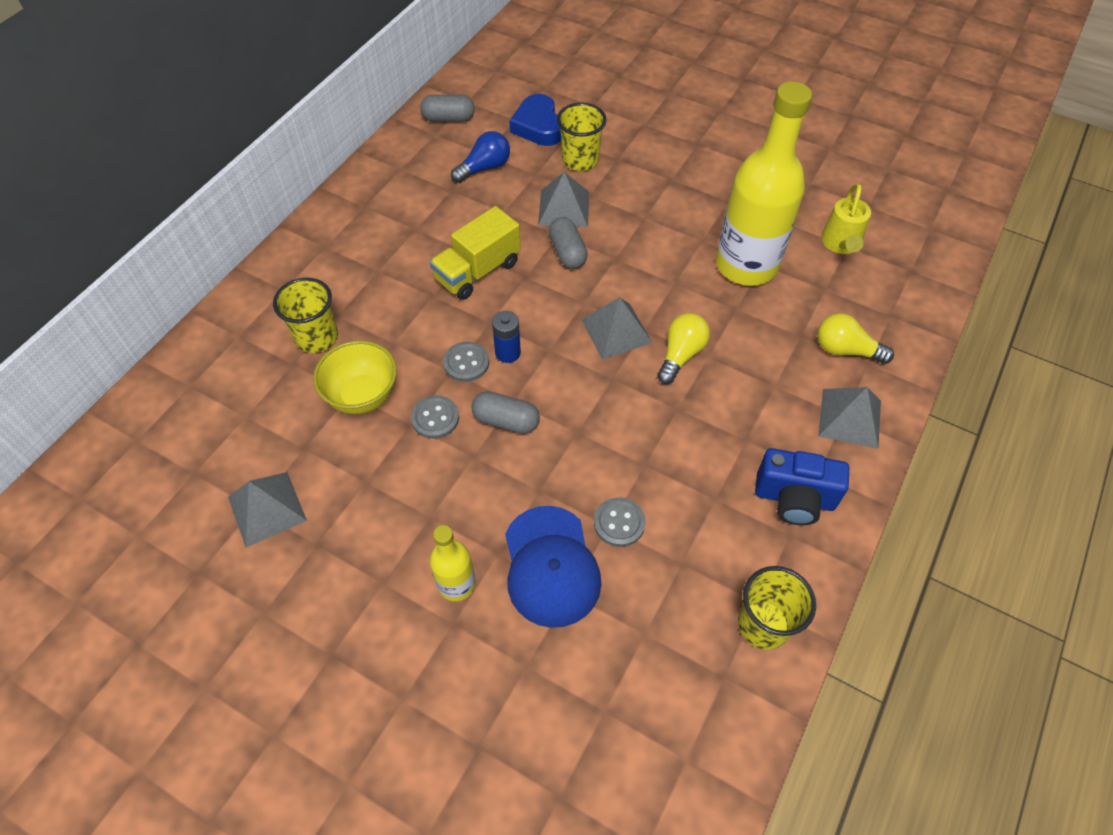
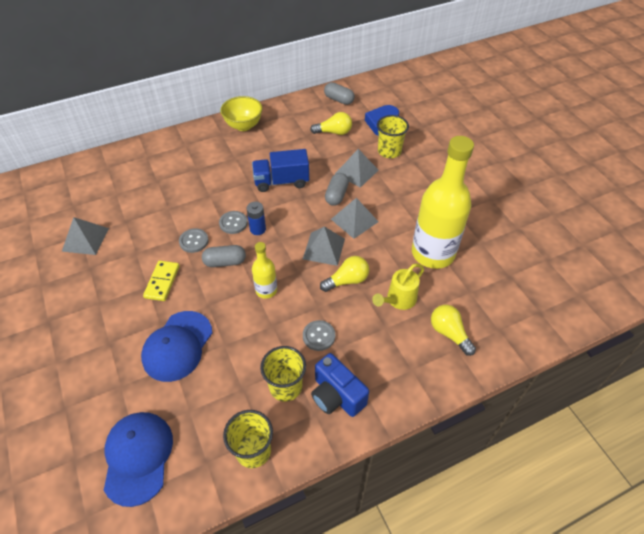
camera: 35 degrees right, 5 degrees down
yellow cup [273,278,338,353] -> yellow cup moved to [260,346,306,402]
yellow bowl [313,340,397,414] -> yellow bowl moved to [220,96,262,131]
yellow truck [430,206,521,300] -> blue truck [252,149,309,192]
yellow bottle [430,525,475,601] -> yellow bottle moved to [252,242,277,299]
blue light bulb [451,131,510,183] -> yellow light bulb [310,112,352,135]
grey capsule [471,391,540,434] -> grey capsule turned 60 degrees counterclockwise [202,245,246,267]
grey button [594,497,646,547] -> grey button moved to [303,320,335,351]
grey pyramid [818,387,881,449] -> grey pyramid moved to [331,198,379,239]
yellow watering can [821,184,871,254] -> yellow watering can moved to [372,263,424,310]
none -> blue cap [104,412,173,507]
none -> yellow domino [143,261,180,301]

